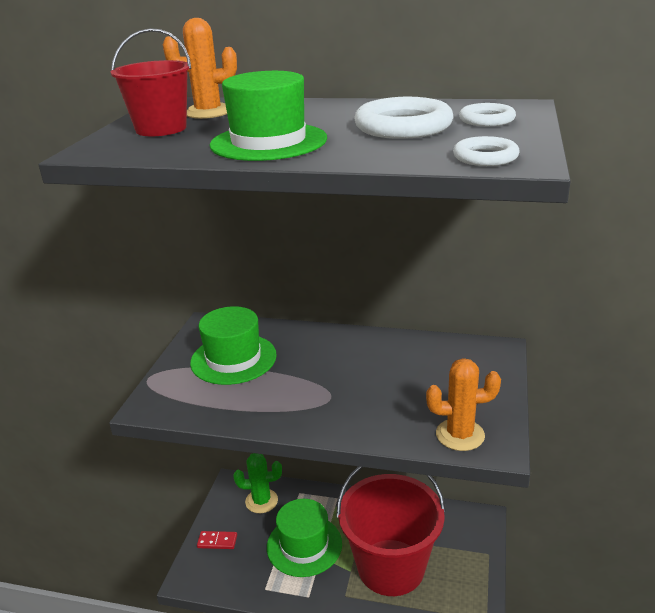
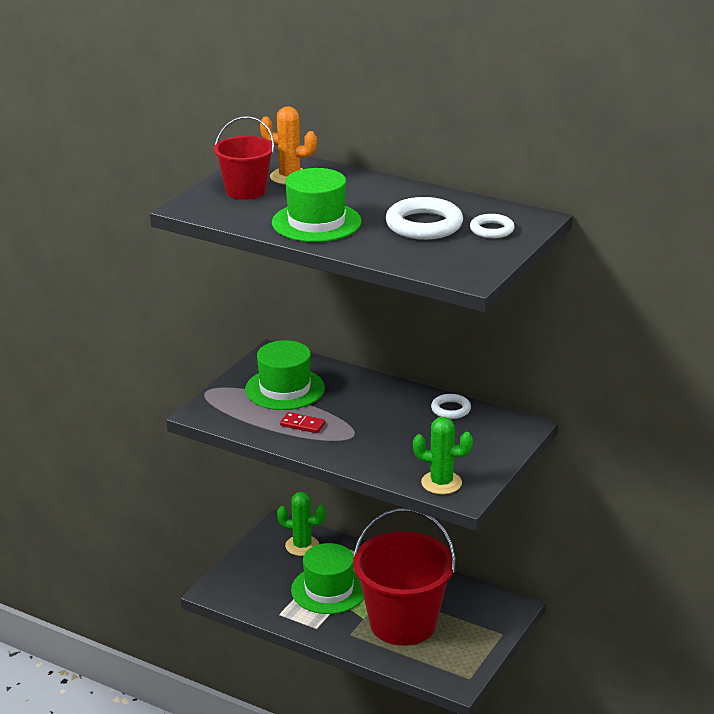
camera: 15 degrees right, 0 degrees up
red domino [197,531,237,549] -> red domino moved to [280,412,325,433]
orange cactus [426,358,501,451] -> green cactus [413,417,473,494]
white ring [453,136,520,166] -> white ring moved to [431,394,471,419]

